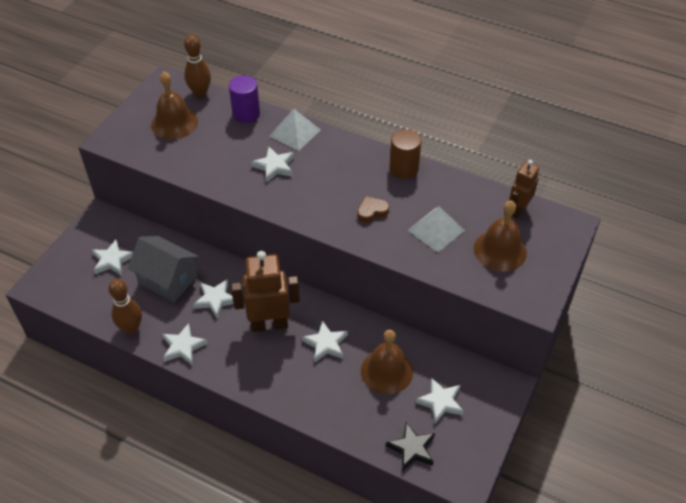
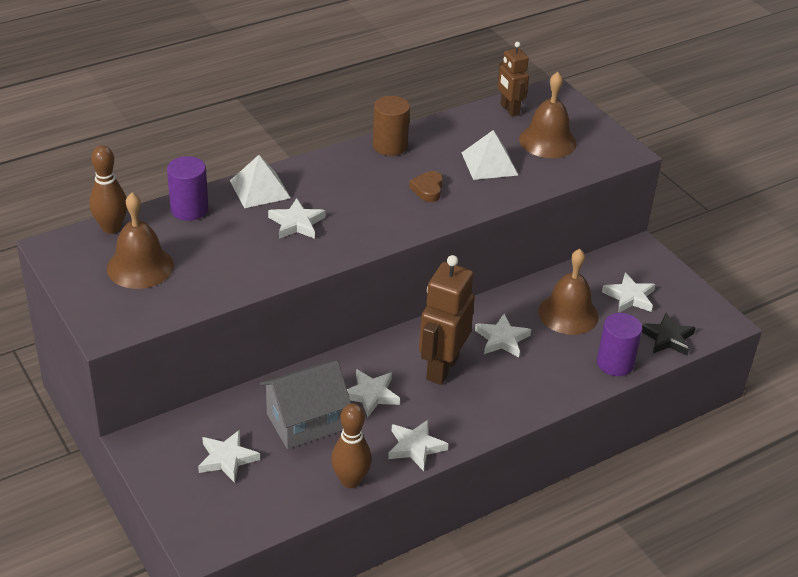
camera: 60 degrees left, 10 degrees down
none -> purple cylinder [597,313,643,376]

